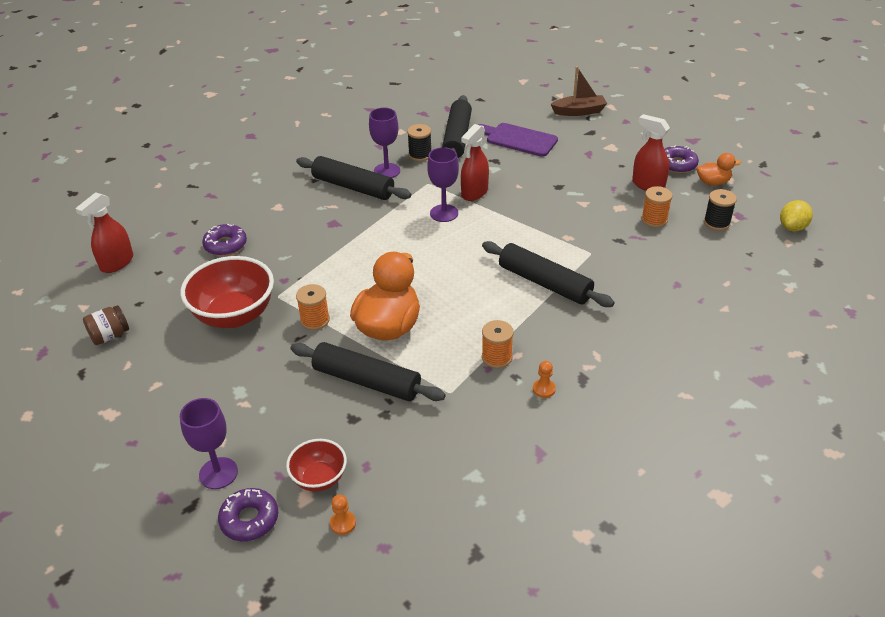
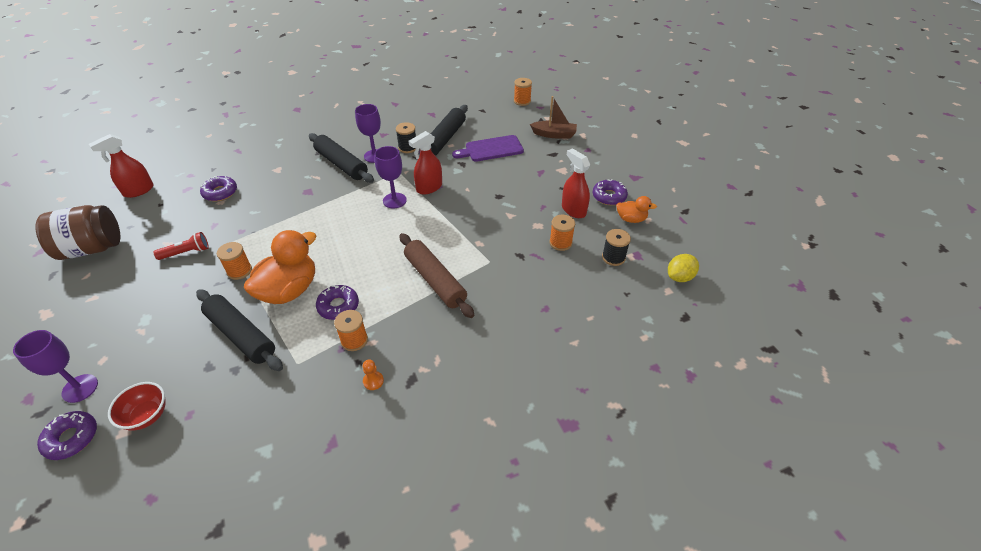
camera: 15 degrees right, 5 degrees up
brown jar [83,305,129,345] -> brown jar [35,205,120,260], size x1.93
red bowl [180,256,274,328] -> red flashlight [153,232,209,260]
orange pawn [330,494,356,535] -> none
purple cutting board [478,123,558,157] -> purple cutting board turned 60 degrees counterclockwise [452,135,524,162]
black rolling pin [482,241,615,307] -> brown rolling pin [400,233,474,318]
none -> purple donut [316,285,359,320]
none -> orange spool [514,78,532,106]

